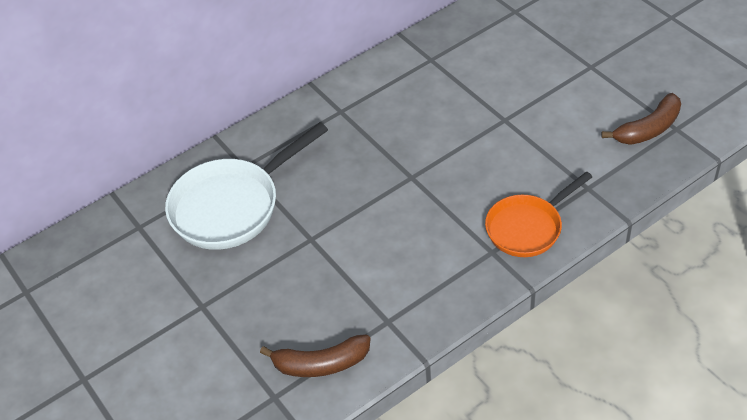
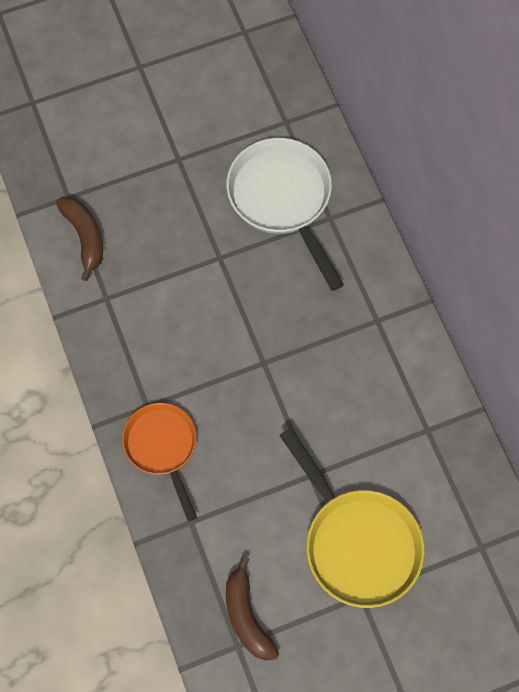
camera: 100 degrees right, 20 degrees up
brown banana [260,334,371,377] -> brown banana turned 150 degrees clockwise [56,196,103,281]
none -> yellow pan [279,427,425,608]

